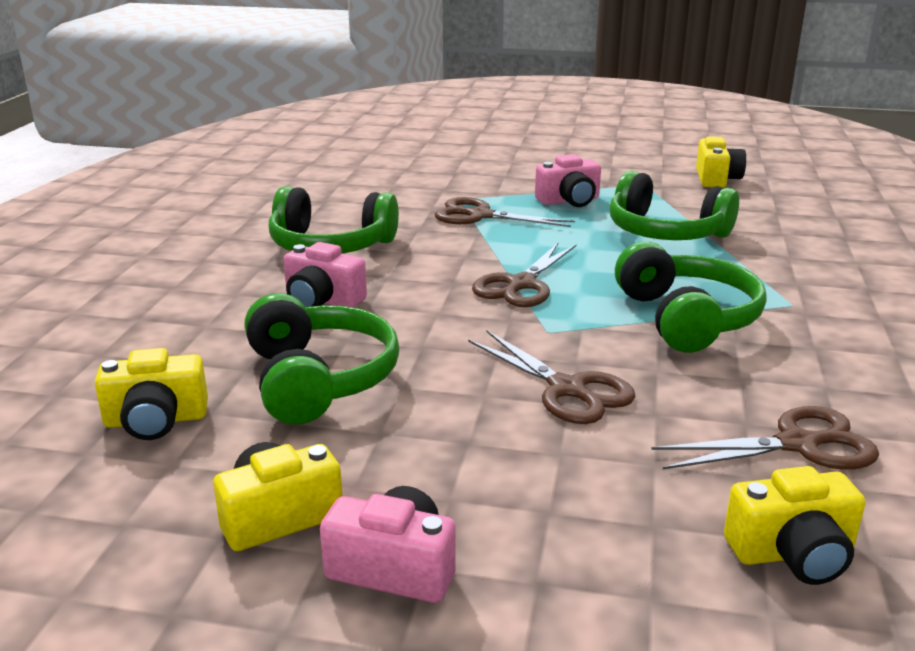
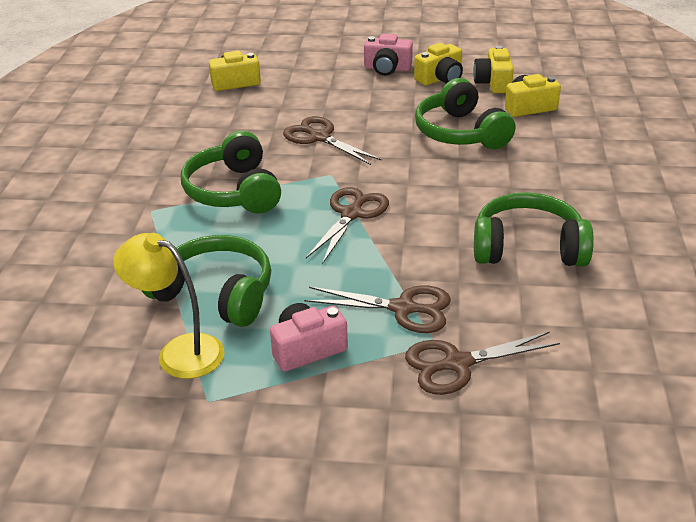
camera: 175 degrees right, 10 degrees up
pink camera [283,242,367,308] -> none
brown scissors [651,406,879,470] -> brown scissors moved to [405,331,560,395]
yellow camera [696,136,746,188] -> yellow camera moved to [473,46,514,93]
none -> yellow lamp [113,233,224,379]

